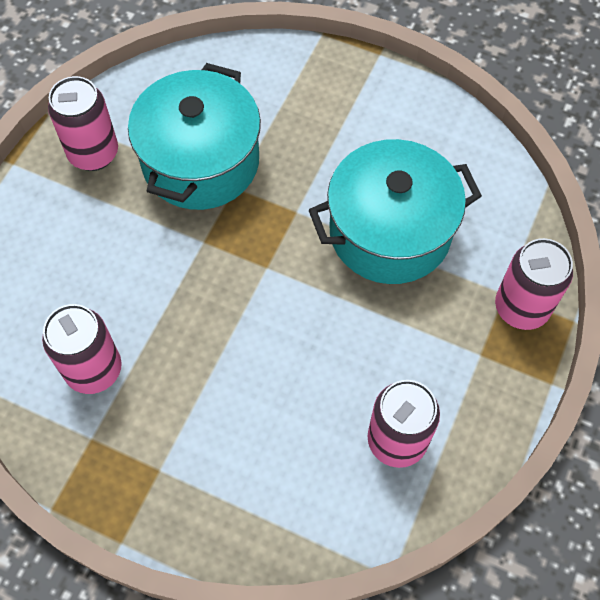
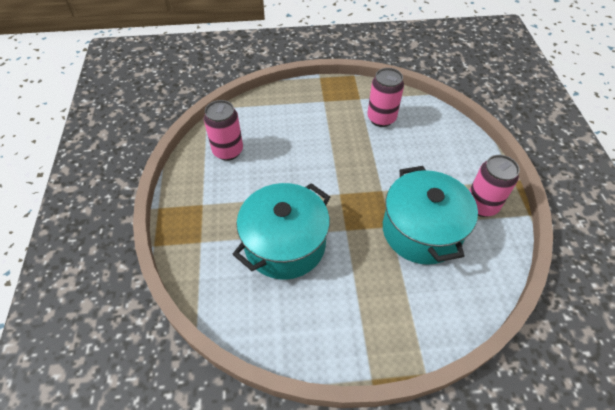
camera: 150 degrees right, 10 degrees down
pink can [495,238,573,330] -> none

